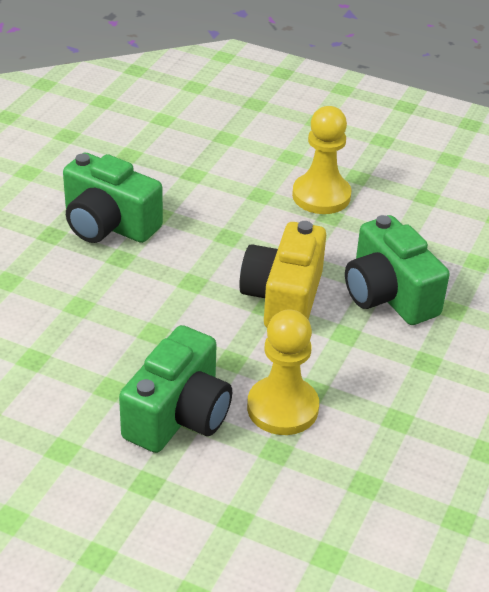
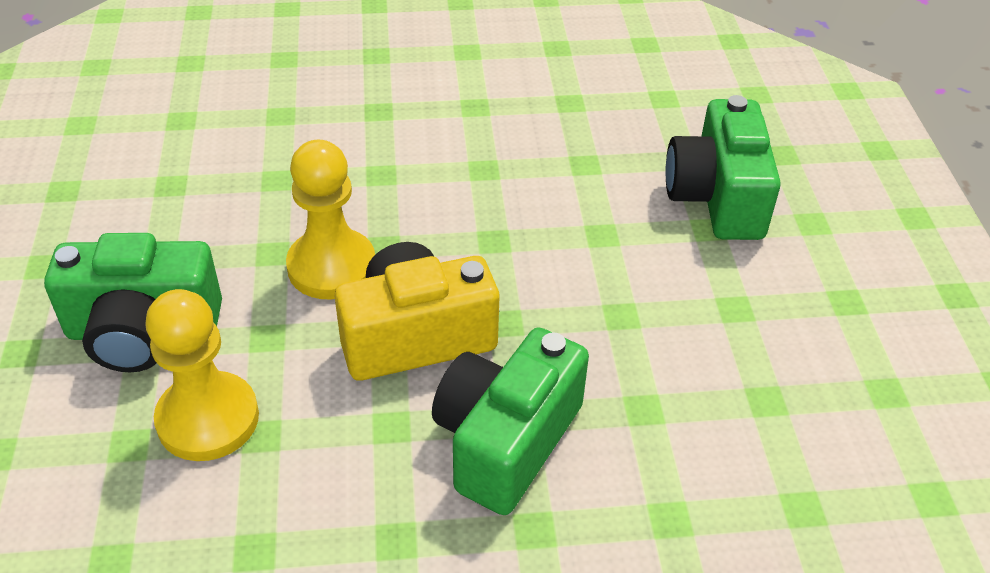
camera: 60 degrees right, 5 degrees up
green camera [63,153,163,243] -> green camera moved to [666,95,781,240]
yellow pawn [292,106,351,214] -> yellow pawn moved to [286,140,375,299]

